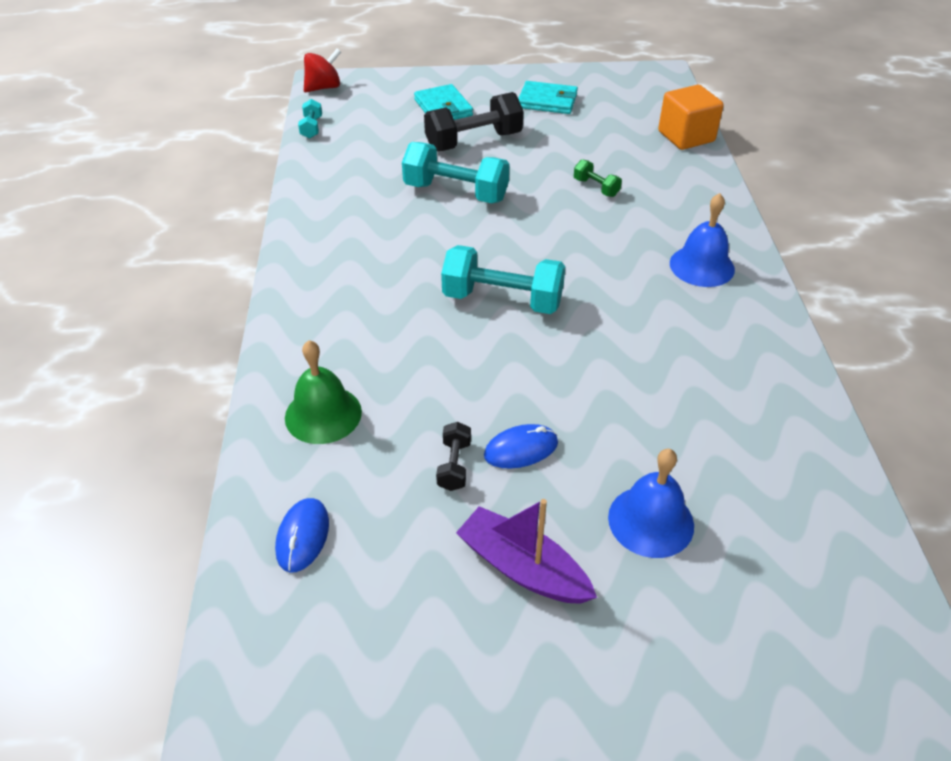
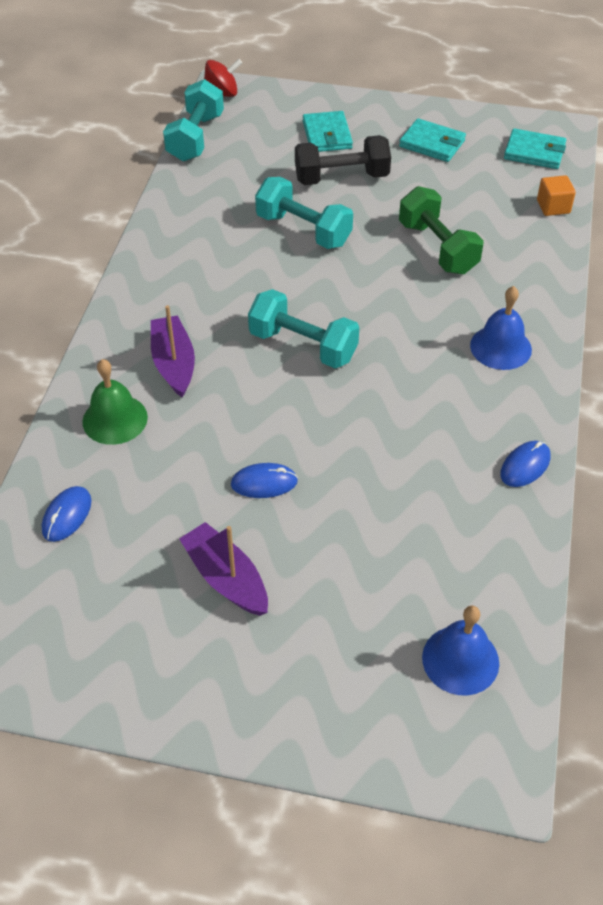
camera: 15 degrees right, 5 degrees up
turquoise dumbbell [298,99,322,139] -> turquoise dumbbell [163,79,224,161], size x2.07
black dumbbell [436,422,471,491] -> none
green dumbbell [574,159,622,197] -> green dumbbell [399,186,484,274], size x2.07
blue bell [608,449,694,558] -> blue bell moved to [422,606,499,696]
orange cube [658,85,724,150] -> orange cube [537,175,576,216], size x0.64
none -> purple boat [151,305,195,398]
none -> blue mouse [500,441,551,487]
none -> turquoise wallet [504,128,566,169]

